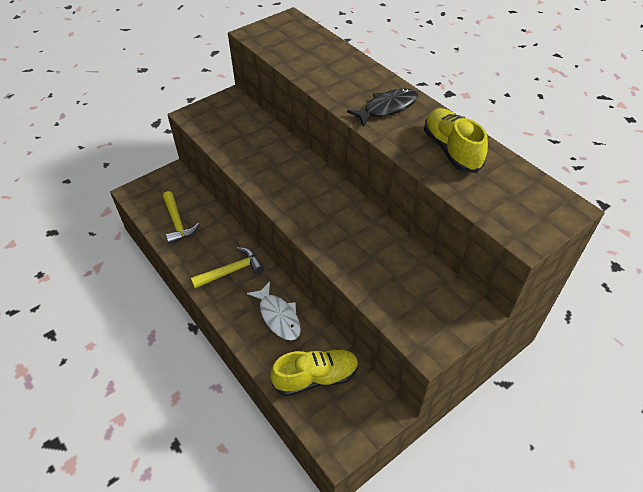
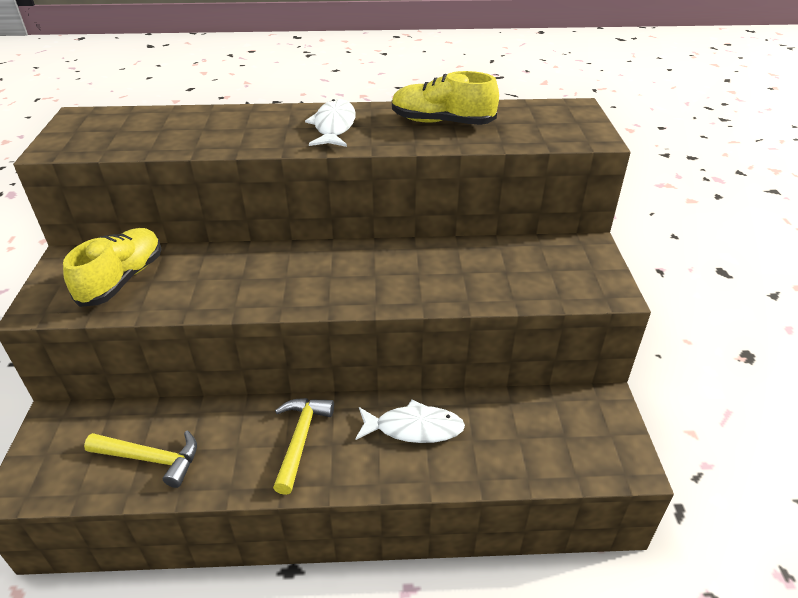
camera: 55 degrees left, 10 degrees down
yellow shoe [271,349,359,396] -> yellow shoe moved to [63,228,162,307]
black fish [347,88,418,127] -> white fish [305,99,356,147]

